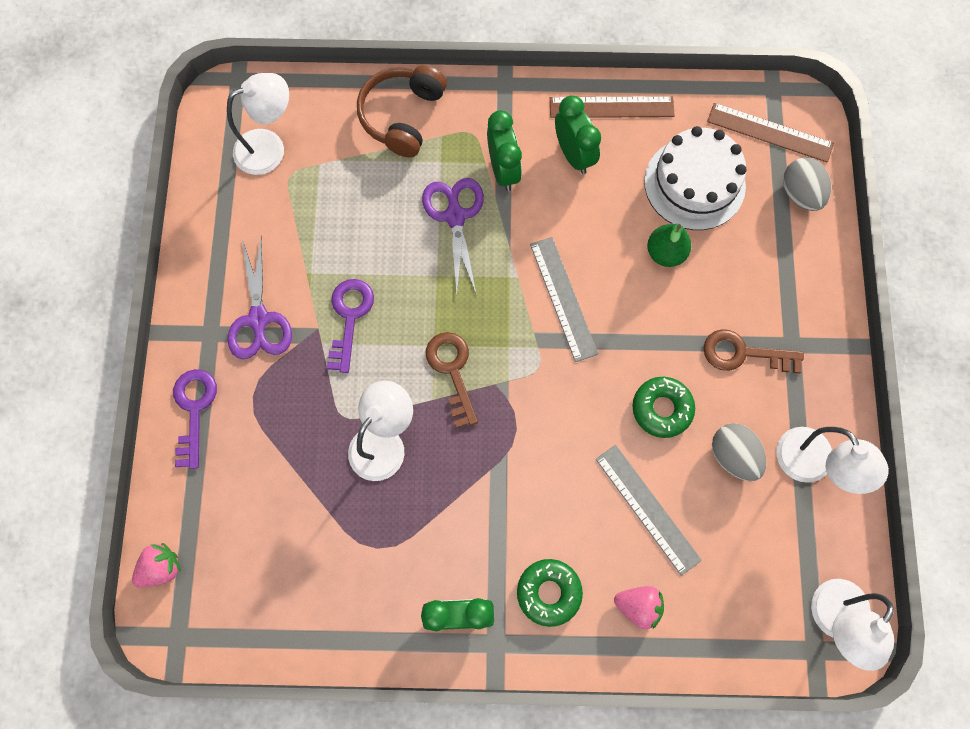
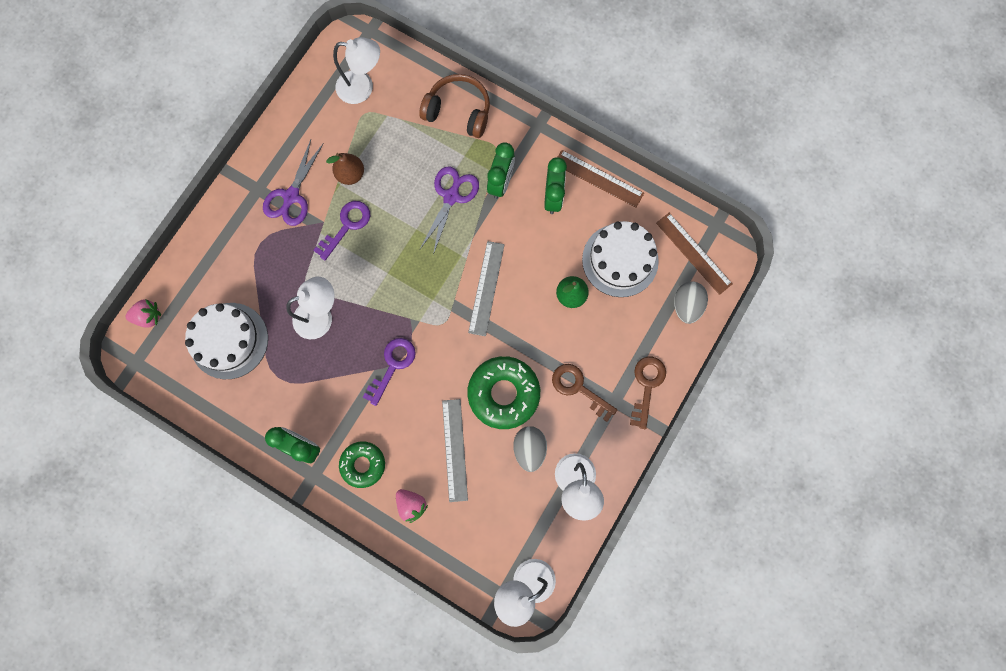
camera: 30 degrees right, 5 degrees up
purple key [173,369,217,469] -> purple key moved to [363,338,416,406]
brown headphones [357,65,447,158] -> brown headphones turned 60 degrees clockwise [419,74,490,138]
brown key [426,332,478,428] -> brown key moved to [630,357,666,429]
green donut [632,377,695,438] -> green donut [467,356,540,429], size x1.61
none -> white cake [185,303,268,379]
none -> brown pear [326,153,364,185]

